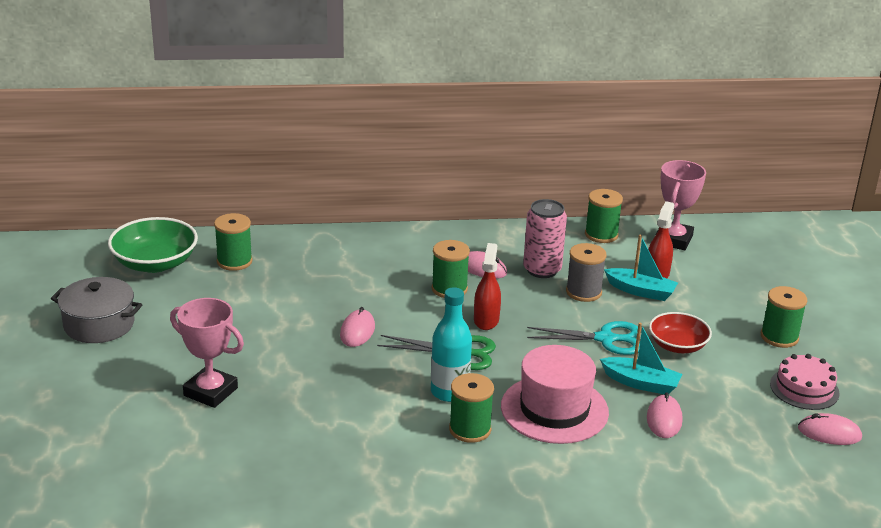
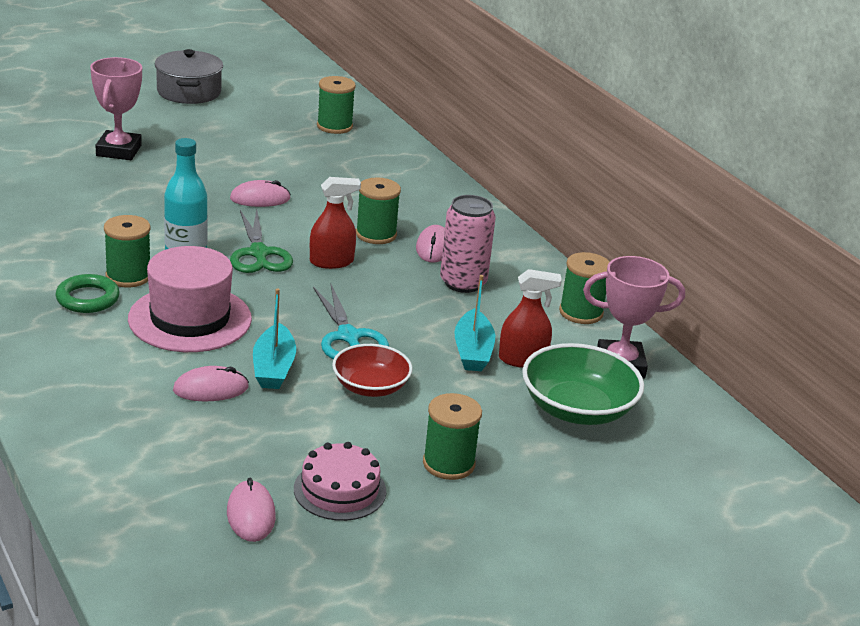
camera: 65 degrees right, 0 degrees up
green bowl [108,217,198,273] -> green bowl moved to [522,343,644,425]
grey spool [566,243,606,302] -> none
none -> green ring [55,274,120,313]

